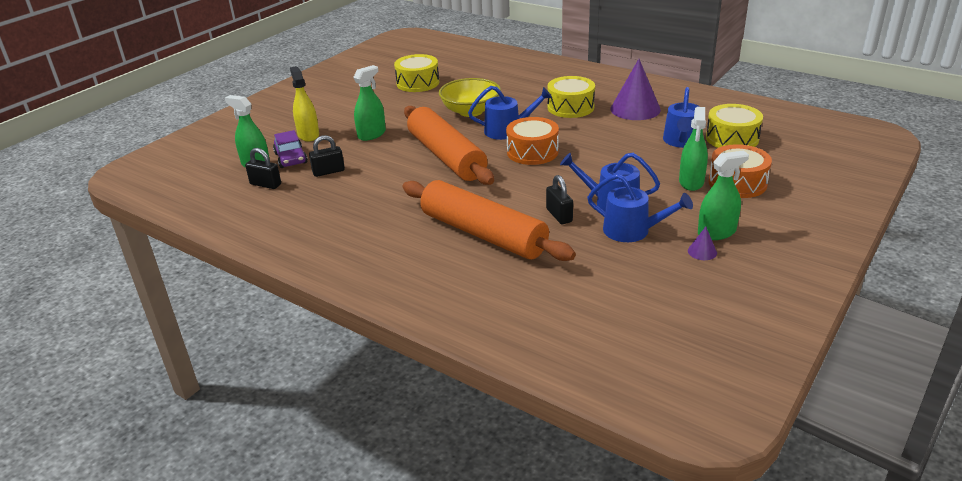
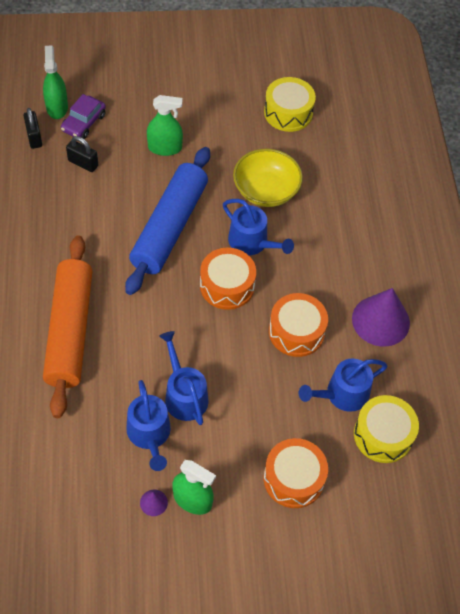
camera: 45 degrees right, 25 degrees up
yellow spray bottle [290,66,319,142] -> none
orange rolling pin [404,106,494,185] -> blue rolling pin [125,147,210,295]
black padlock [546,175,573,224] -> none
yellow drum [547,76,595,118] -> none
green spray bottle [679,107,708,191] -> none
none -> orange drum [269,293,328,357]

